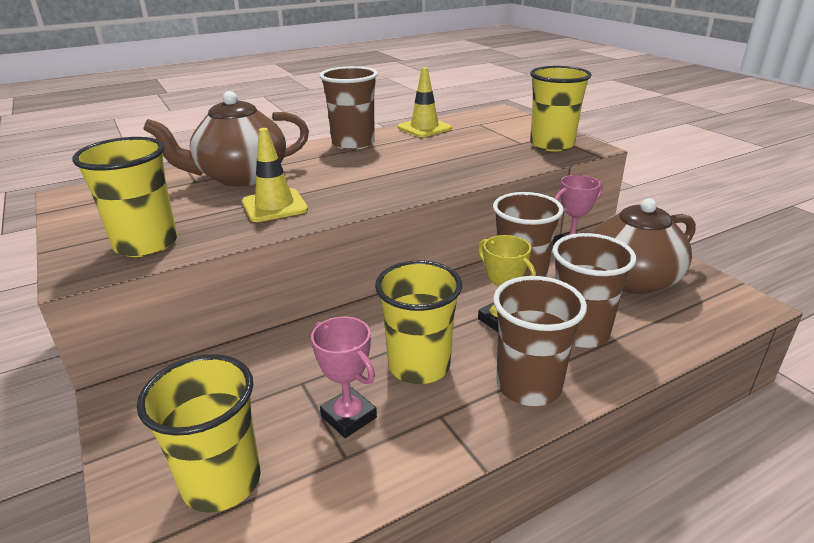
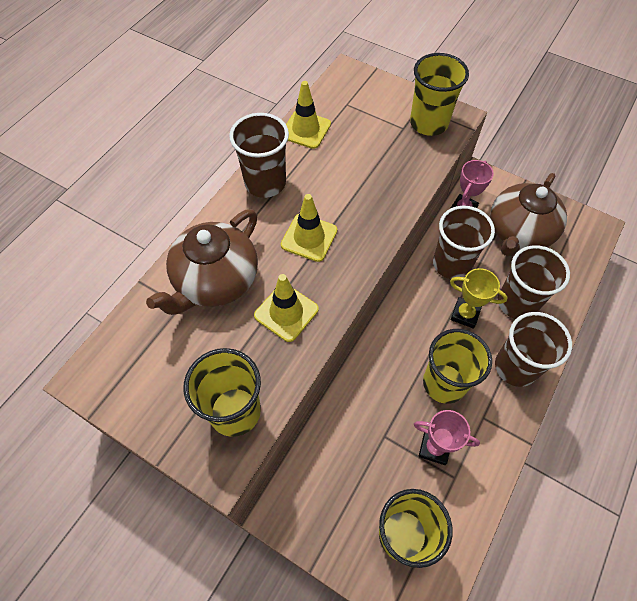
camera: 30 degrees left, 30 degrees up
none -> yellow traffic cone [281,194,337,262]

